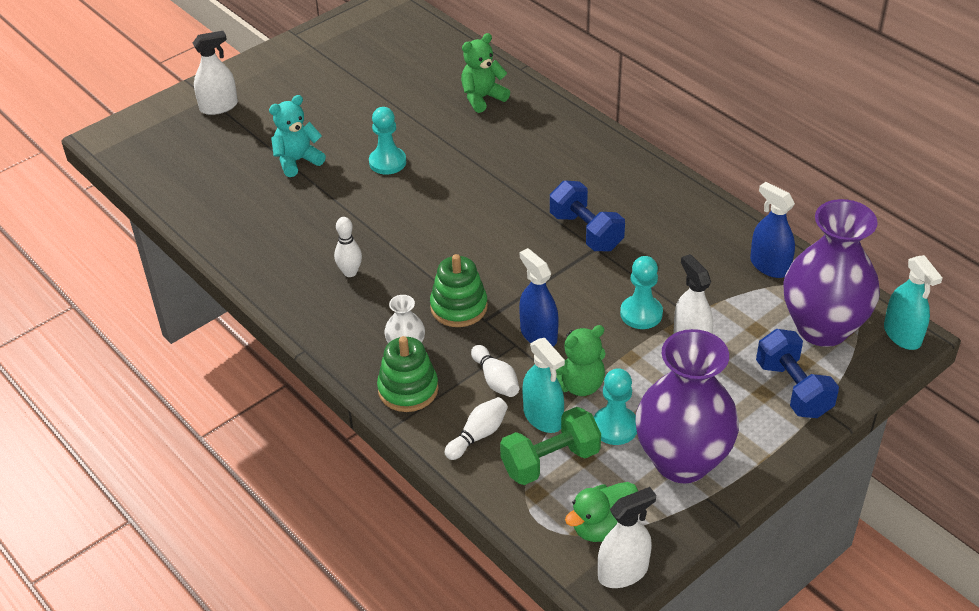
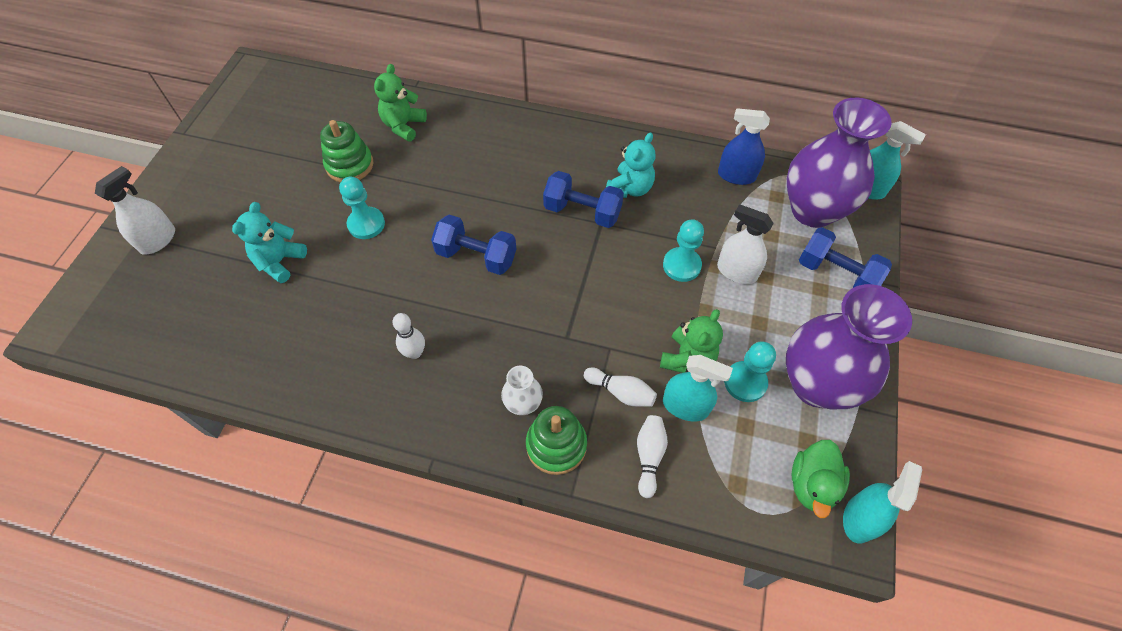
camera: 35 degrees left, 15 degrees up
green stacking toy [430,254,488,327] -> green stacking toy moved to [320,120,373,182]
green dumbbell [500,407,601,485] -> none
blue spray bottle [519,248,559,347] -> none
white spray bottle [598,487,656,588] -> turquoise spray bottle [843,461,922,544]
none -> blue dumbbell [431,215,516,275]
none -> turquoise teddy bear [606,132,655,198]

